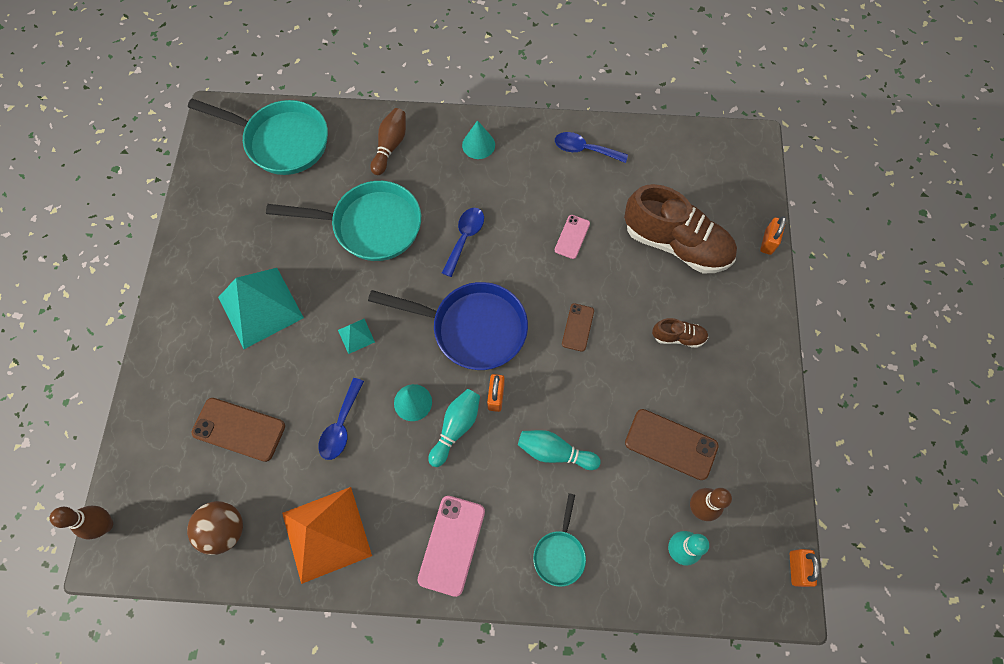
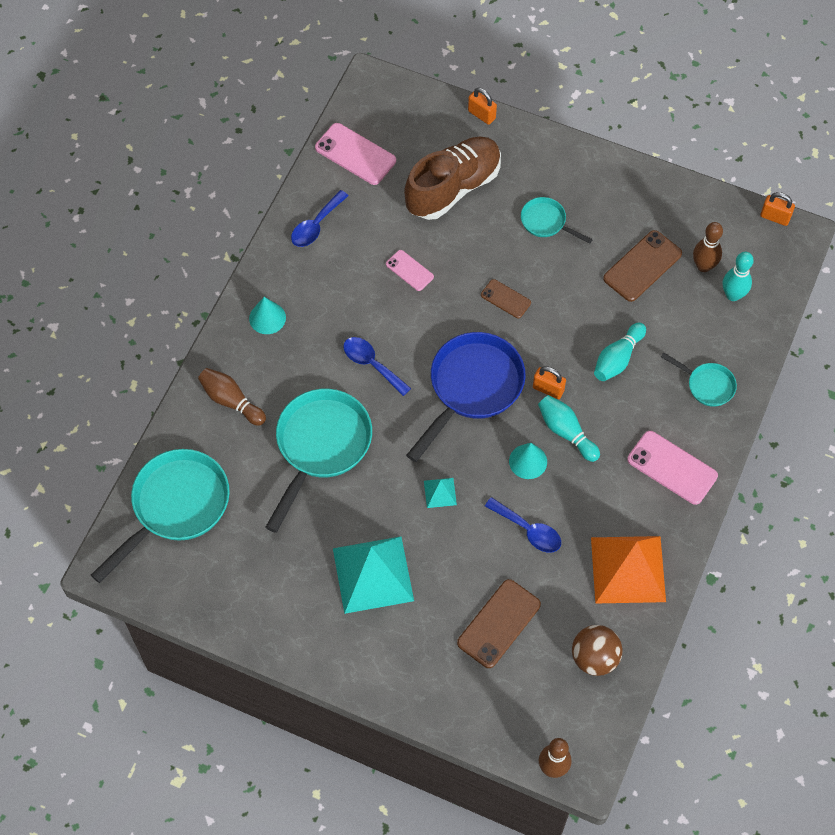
camera: 70 degrees left, 5 degrees down
brown shoe [652,318,708,348] -> turquoise pan [521,197,593,244]
none -> pink phone [315,123,396,185]

